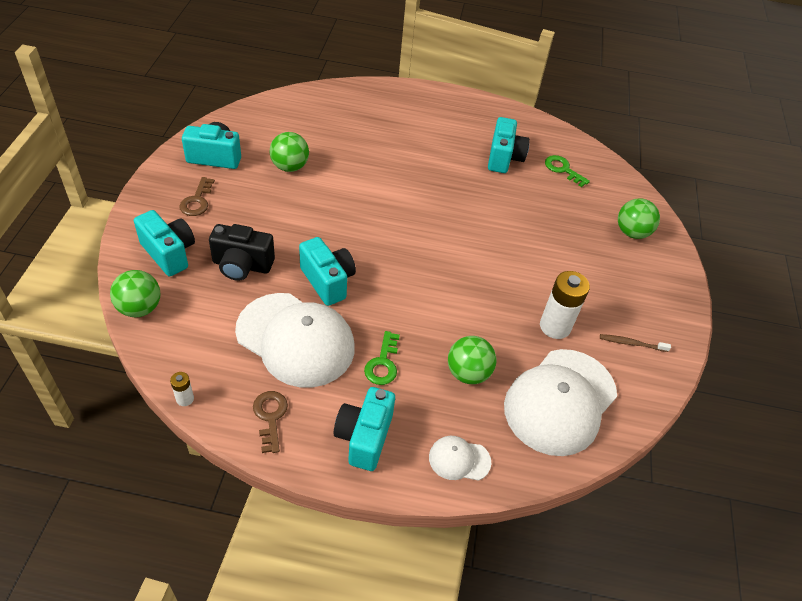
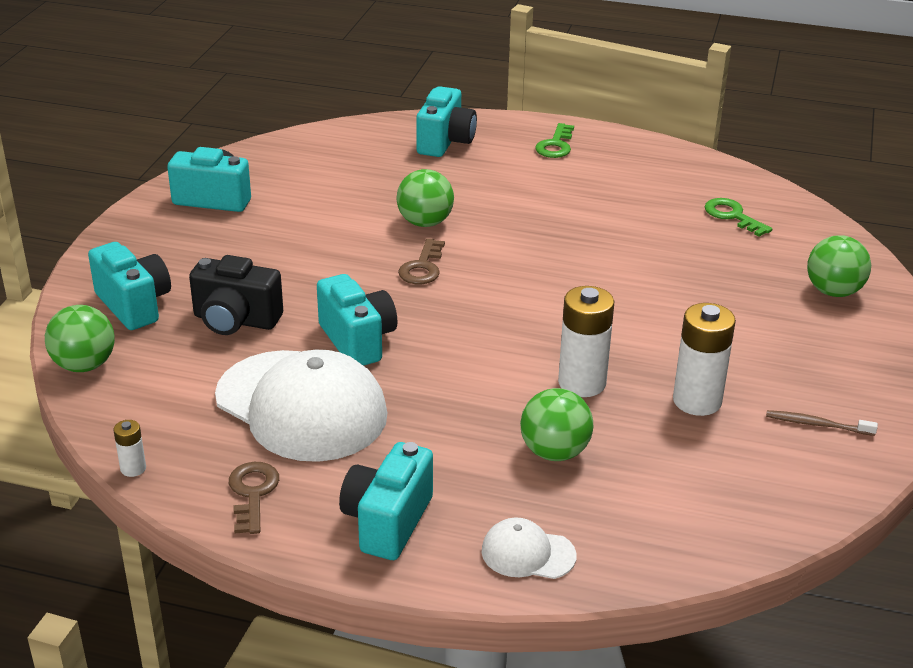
camera: 10 degrees right, 15 degrees down
brown key [179,177,215,216] -> brown key moved to [398,238,445,284]
green ball [269,132,309,172] -> green ball moved to [396,169,454,227]
green key [364,331,400,385] -> green key moved to [535,123,574,158]
turquoise camera [488,117,530,173] -> turquoise camera moved to [416,86,477,157]
white cap [504,349,617,456] -> none
none -> white battery [558,286,614,397]

